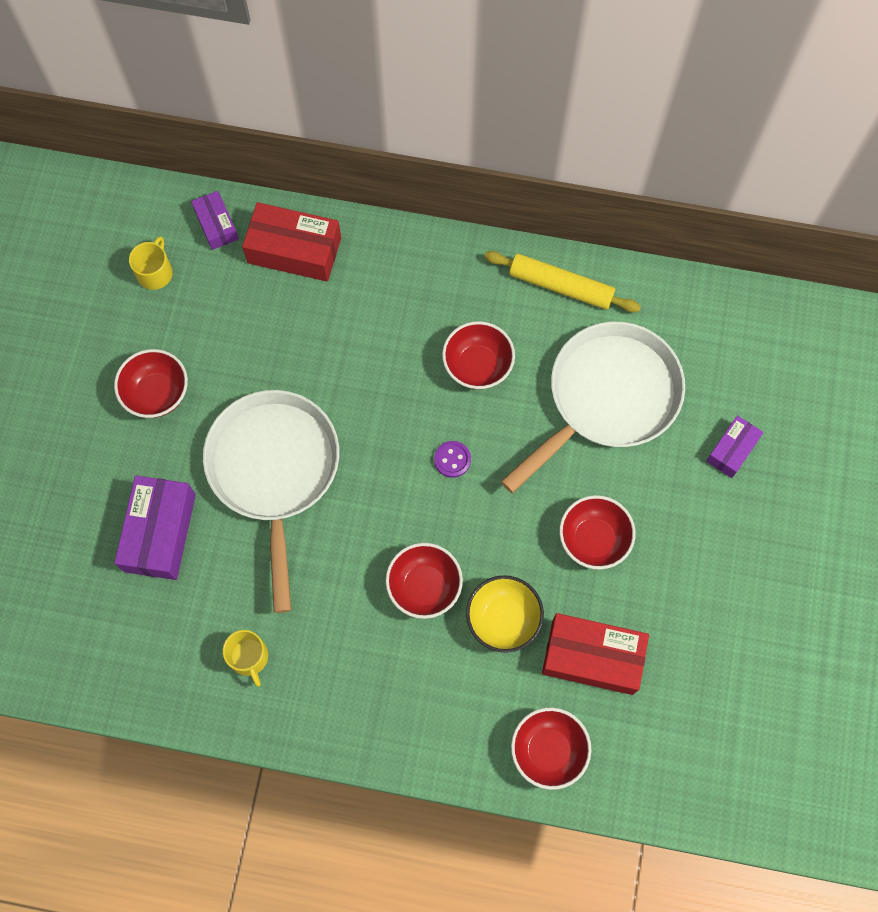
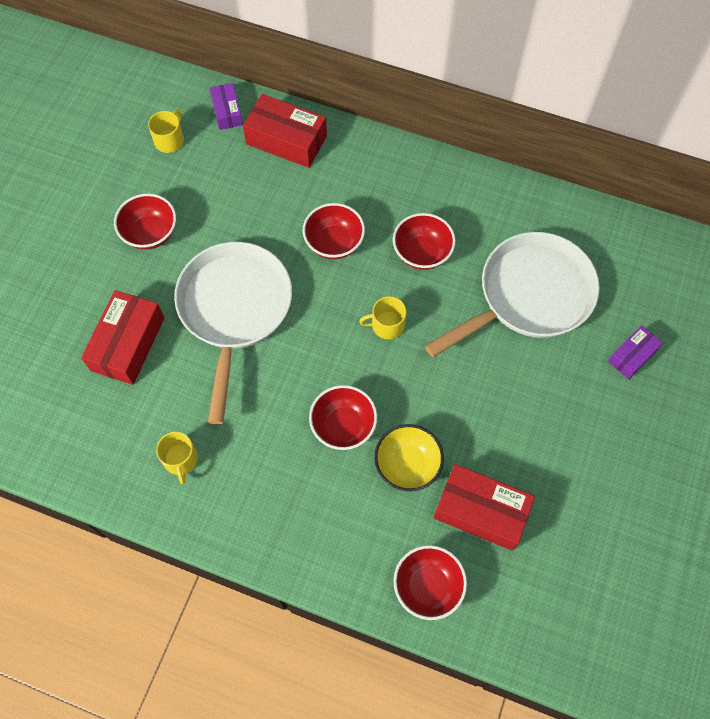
camera: 10 degrees right, 5 degrees down
purple box [114,476,196,580] -> red box [81,290,164,385]
purple button [434,441,471,478] -> yellow mug [359,296,407,339]
yellow rolling pin [484,251,641,312] -> none
red bowl [559,495,636,569] -> red bowl moved to [302,203,365,259]

